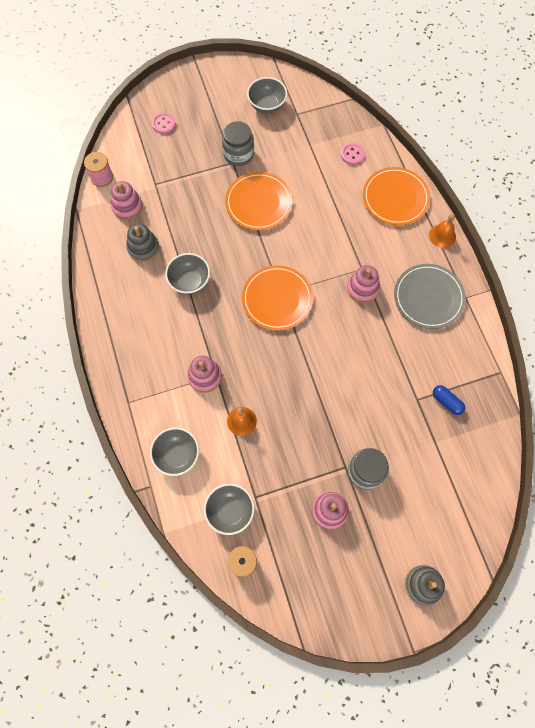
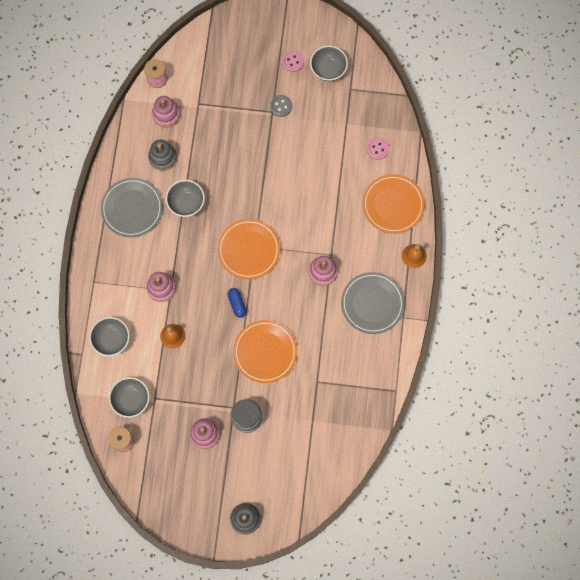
camera: 25 degrees right, 5 degrees up
pink button [152,113,176,134] -> pink button moved to [282,51,304,72]
grey jar [222,121,254,166] -> grey button [270,95,292,117]
orange plate [225,172,292,230] -> orange plate moved to [233,320,297,383]
blue capsule [433,385,465,415] -> blue capsule moved to [227,288,246,318]
none -> grey plate [101,178,163,237]

